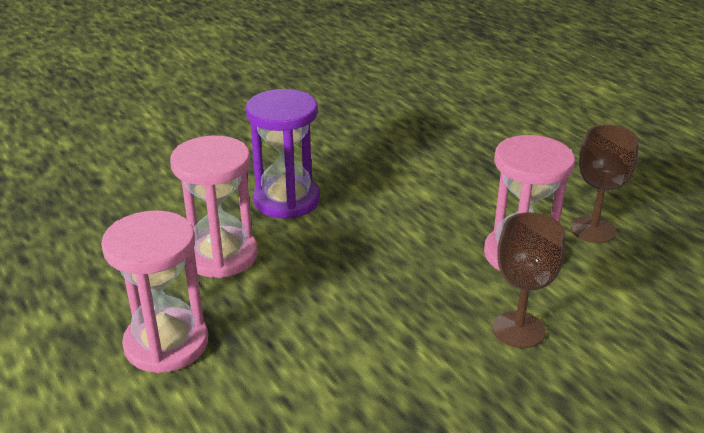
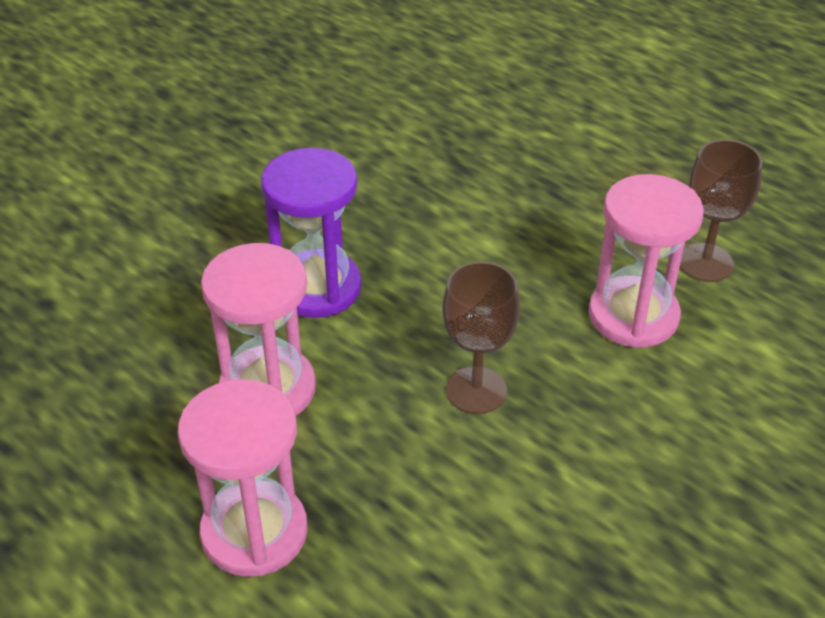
camera: 15 degrees left, 10 degrees up
brown goblet [493,212,565,348] -> brown goblet moved to [442,261,520,414]

